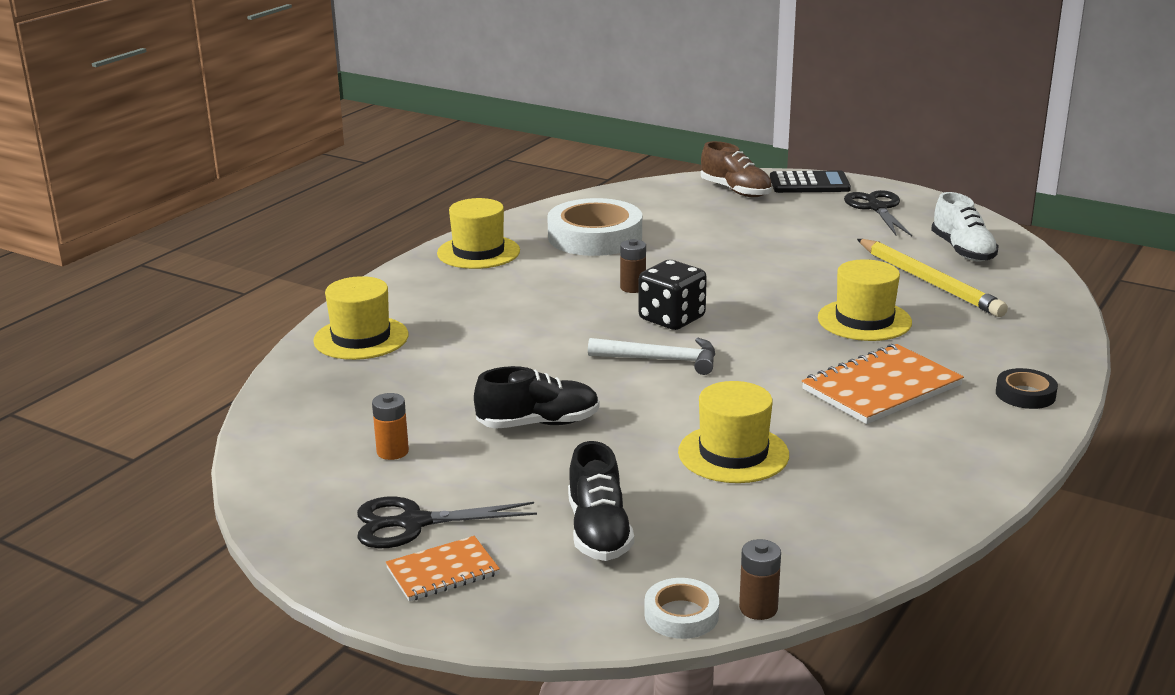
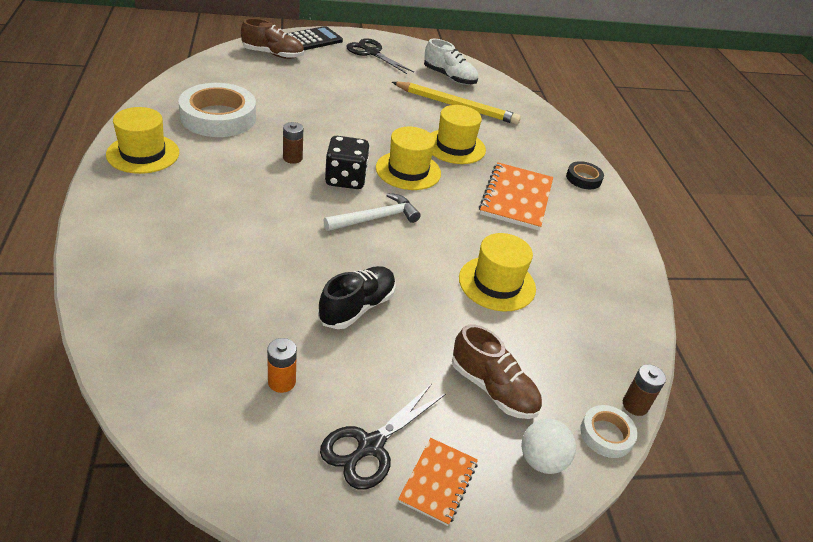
camera: 45 degrees left, 15 degrees up
yellow hat [313,276,409,360] -> yellow hat moved to [376,127,441,190]
black shoe [568,441,634,561] -> brown shoe [452,324,542,419]
none -> white ball [521,419,576,474]

